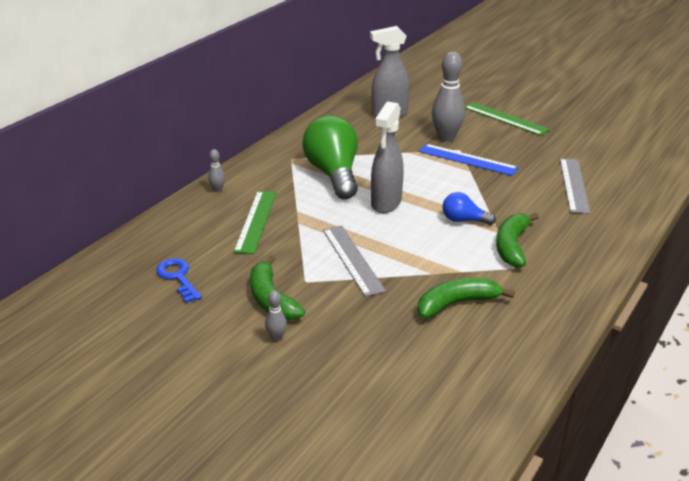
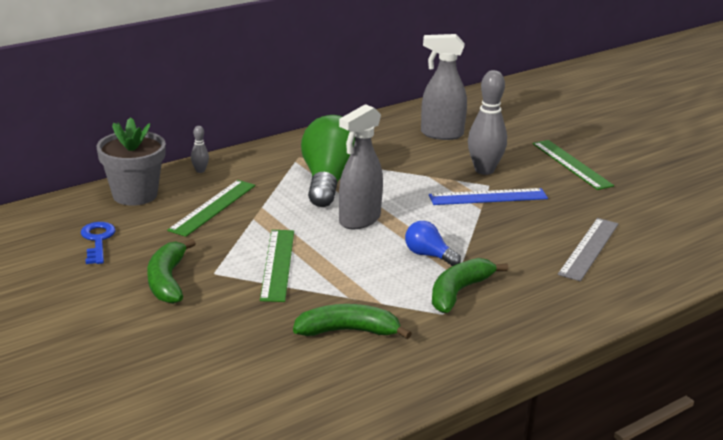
camera: 20 degrees right, 5 degrees down
grey bowling pin [265,290,287,341] -> none
grey ruler [323,225,386,297] -> green ruler [260,230,294,302]
blue ruler [419,144,519,176] -> blue ruler turned 60 degrees counterclockwise [429,188,548,205]
none -> grey flower pot [97,117,166,206]

